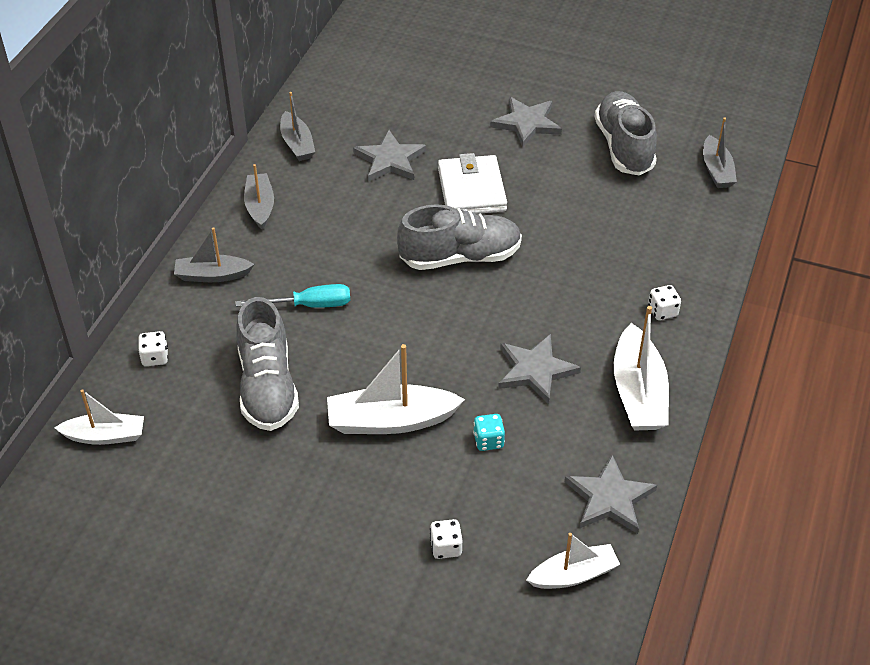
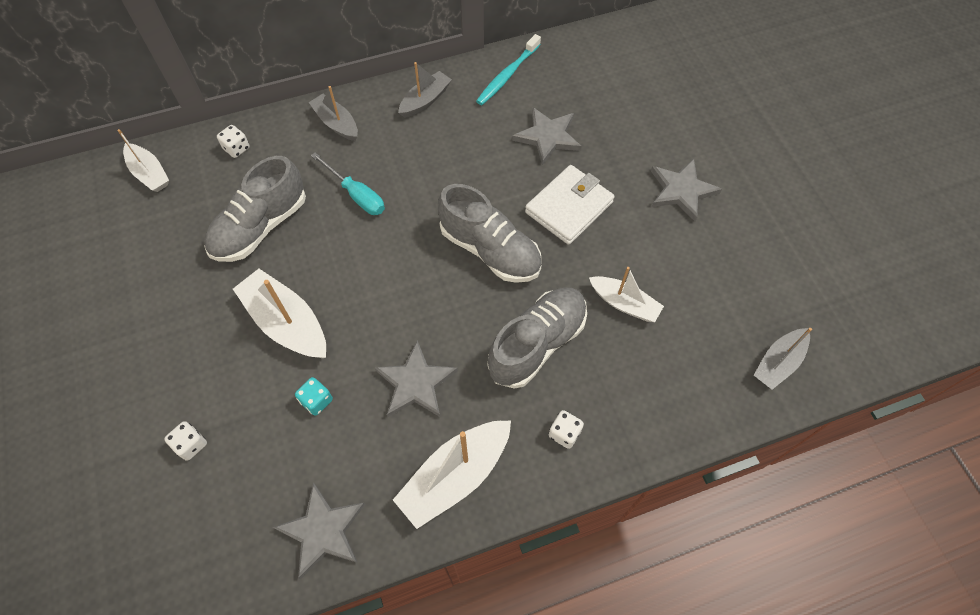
camera: 50 degrees right, 15 degrees up
grey boat [280,92,315,161] -> turquoise toothbrush [476,34,541,105]
white boat [526,533,620,589] -> white boat moved to [589,267,664,322]
grey shoe [594,91,657,176] -> grey shoe moved to [488,287,587,389]

